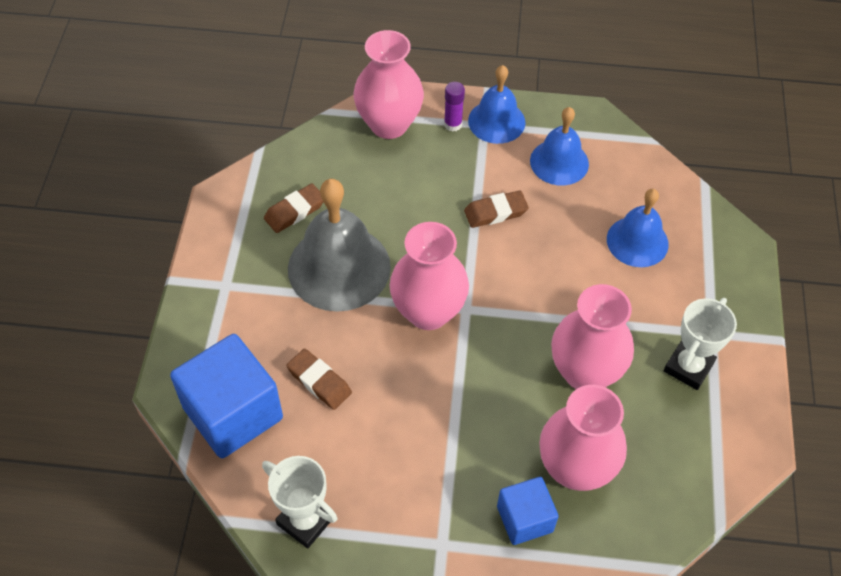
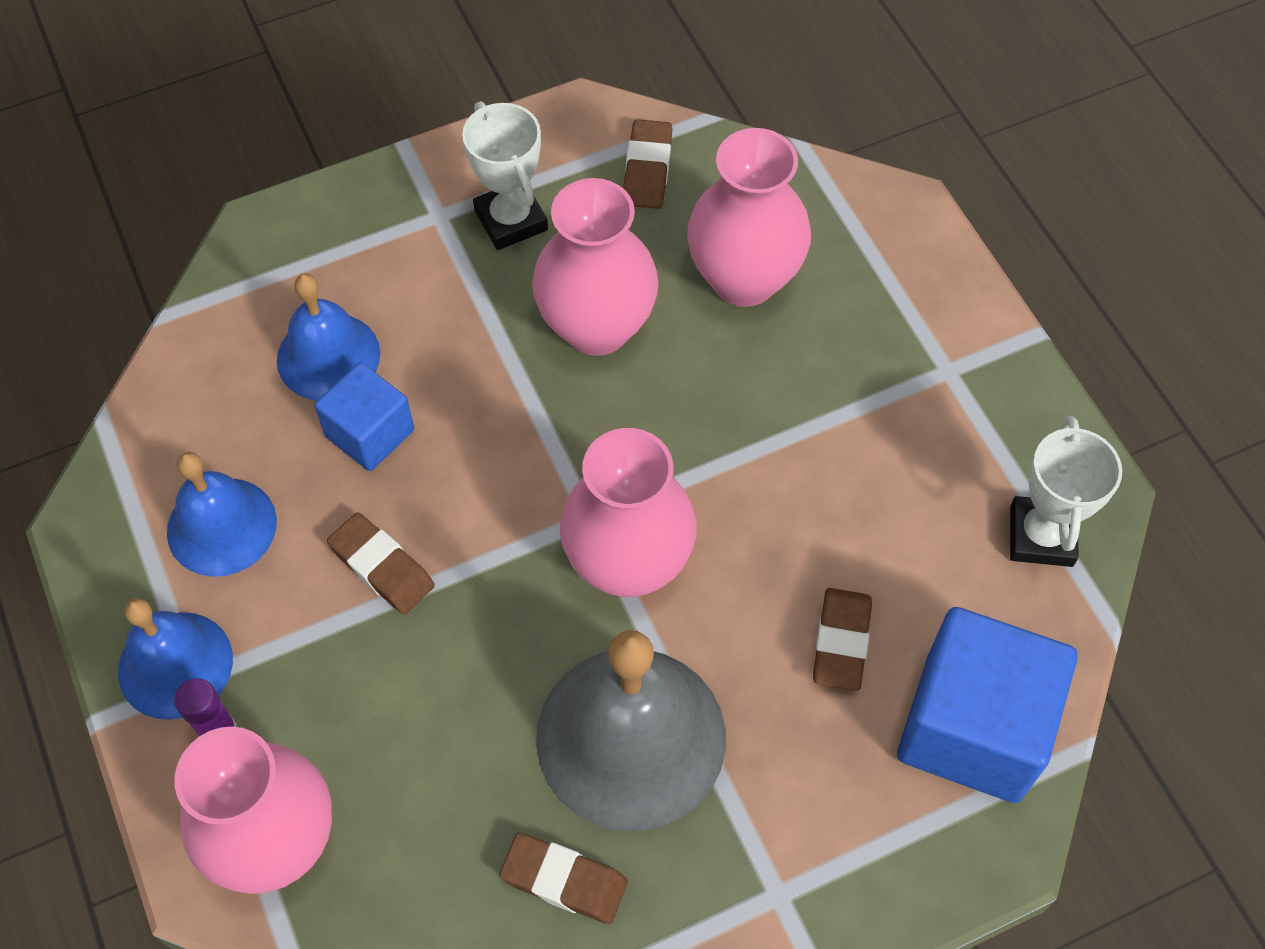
camera: 120 degrees left, 5 degrees up
blue cube [497,477,559,545] -> blue cube moved to [314,362,414,471]
white trophy [664,298,737,390] -> white trophy turned 60 degrees clockwise [462,101,548,250]
none -> brown eraser [623,119,672,209]

